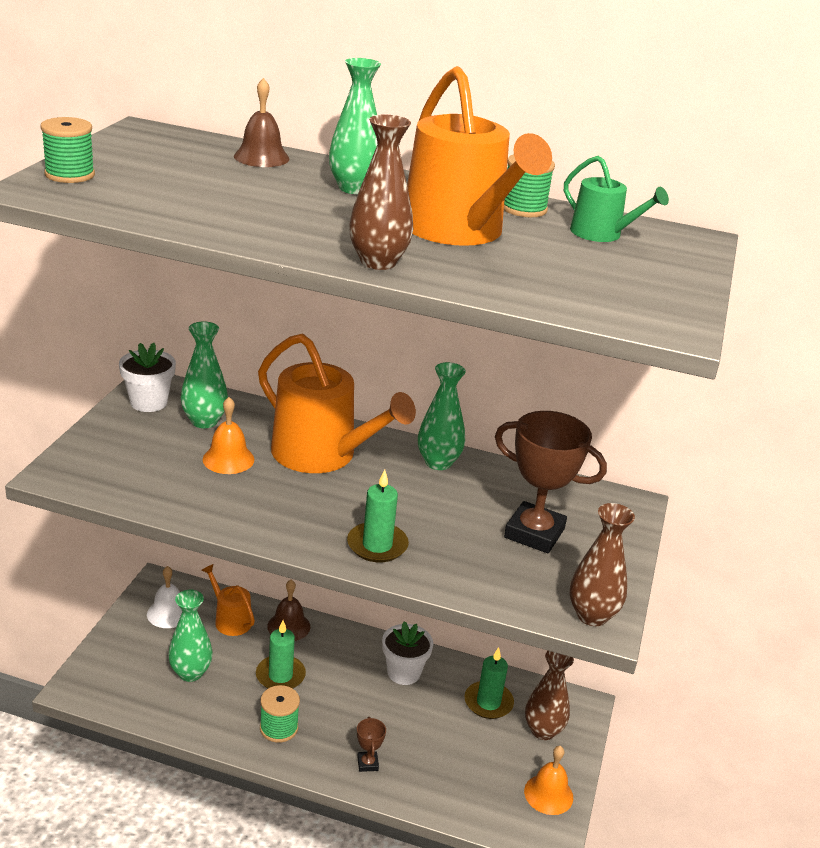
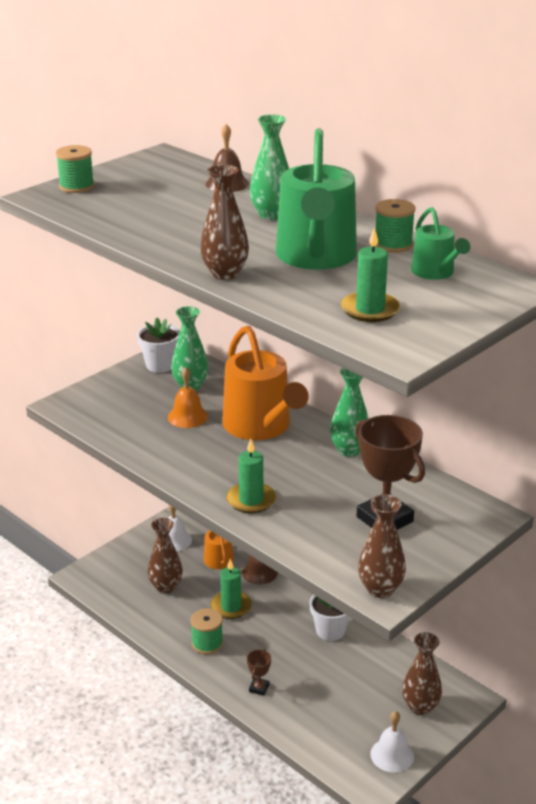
camera: 30 degrees right, 0 degrees up
green vase [168,590,213,682] -> brown vase [148,518,183,594]
orange watering can [407,66,552,246] -> green watering can [276,128,357,269]
green candle [464,647,514,719] -> green candle moved to [341,227,400,322]
orange bell [524,746,573,815] -> white bell [370,711,414,773]

